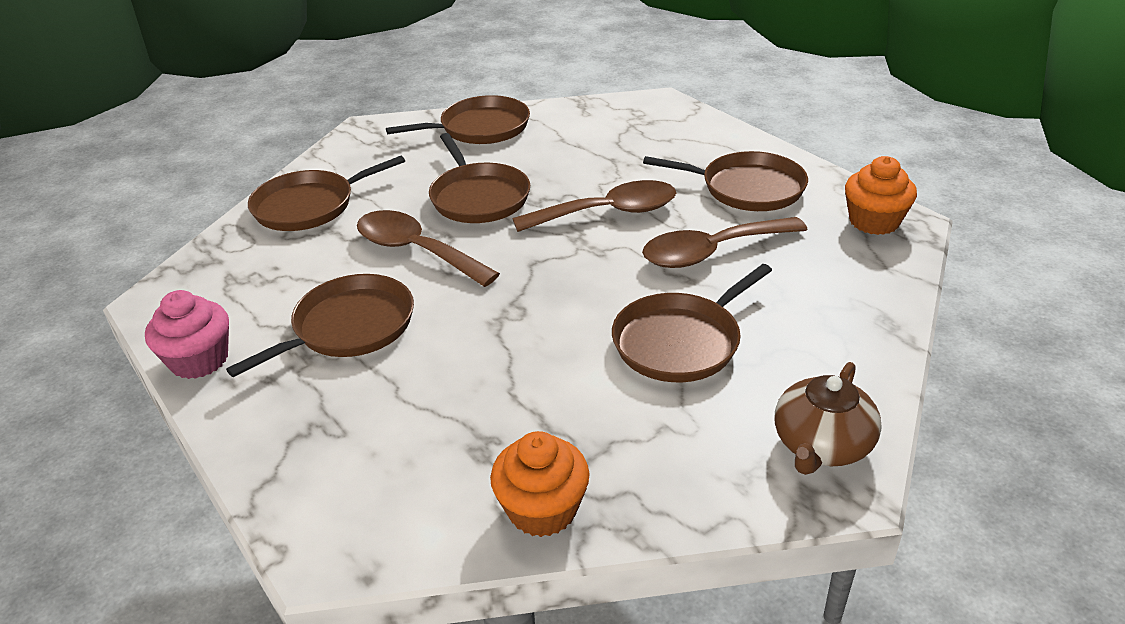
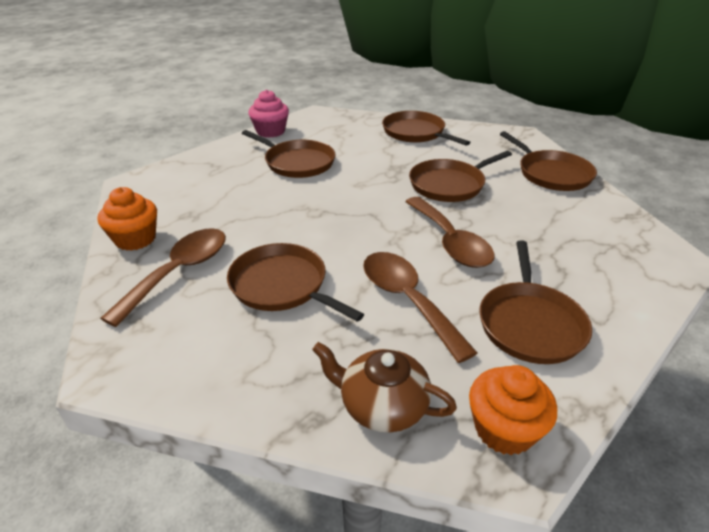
camera: 80 degrees right, 0 degrees up
brown spoon [357,210,500,287] -> brown spoon moved to [100,228,226,327]
brown teapot [775,362,882,475] -> brown teapot moved to [312,342,457,432]

